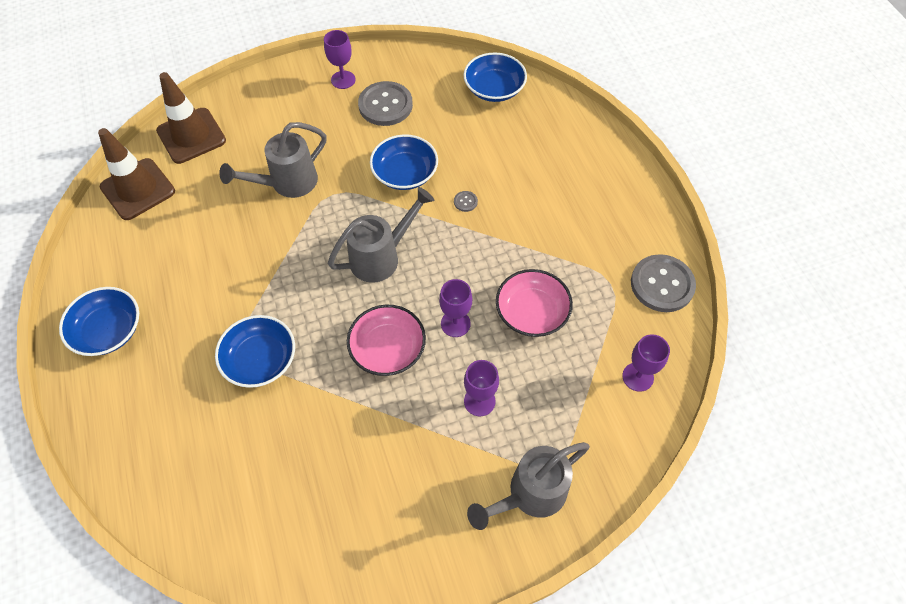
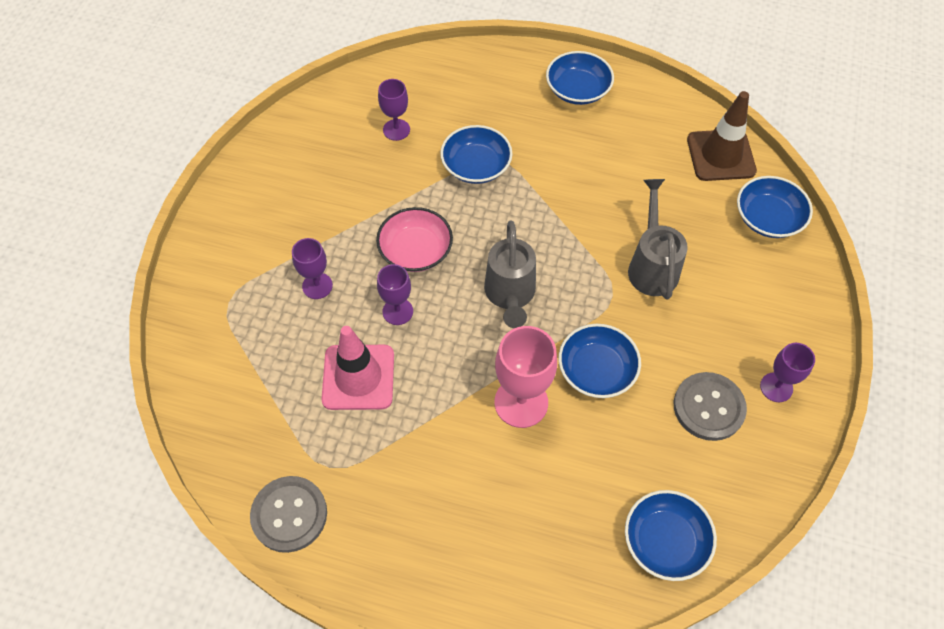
camera: 125 degrees right, 0 degrees up
brown traffic cone [156,72,226,164] -> blue bowl [737,176,813,238]
grey button [454,191,478,212] -> pink goblet [495,326,557,428]
grey watering can [467,442,590,530] -> none
pink bowl [496,269,573,337] -> pink traffic cone [322,326,394,410]
purple goblet [622,334,670,392] -> purple goblet moved to [378,79,410,141]

